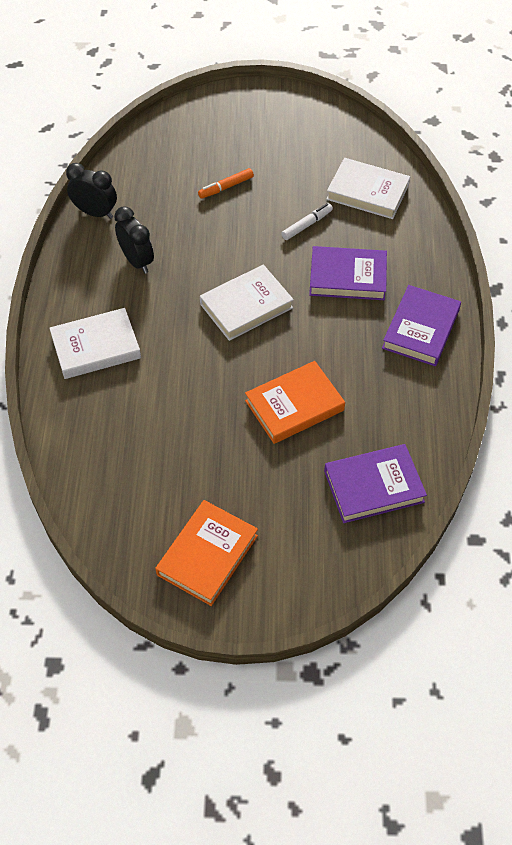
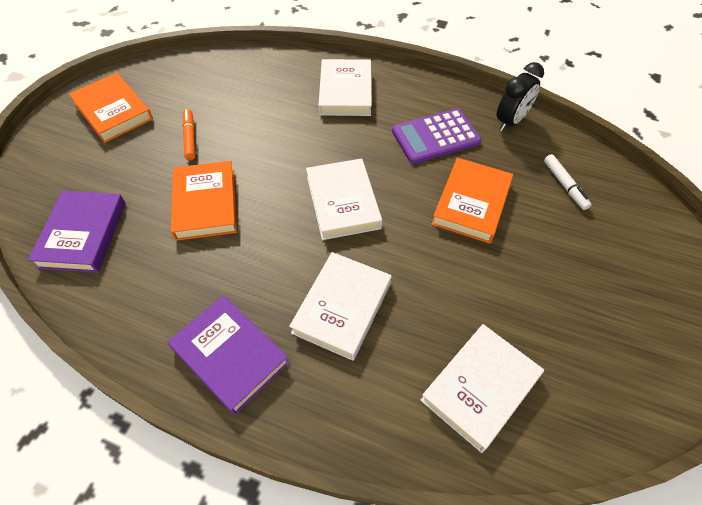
camera: 110 degrees right, 0 degrees up
black clock [114,206,154,274] -> purple calculator [392,108,481,164]
orange marker [198,168,254,199] -> orange marker moved to [182,109,196,160]
white marker [281,203,333,240] -> white marker moved to [544,154,592,210]
purple book [309,246,387,300] -> white book [289,252,392,361]
none -> orange book [432,158,513,244]

